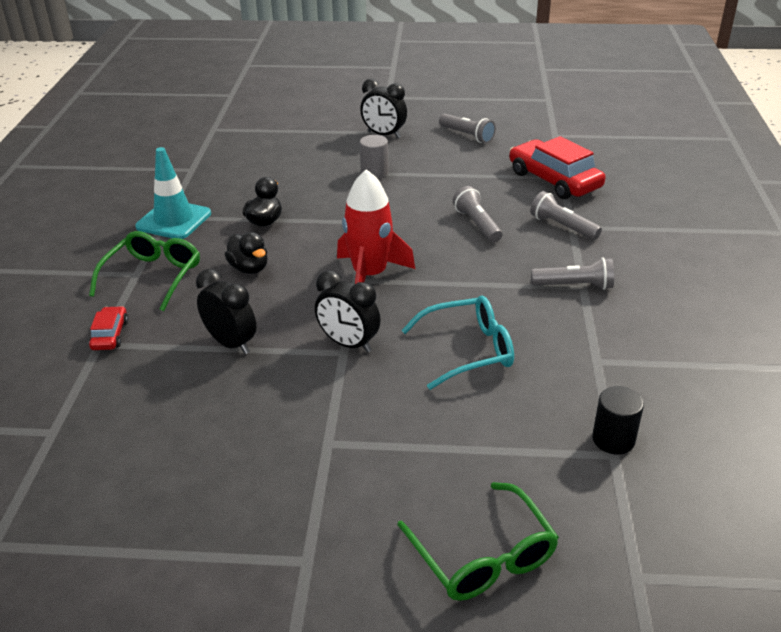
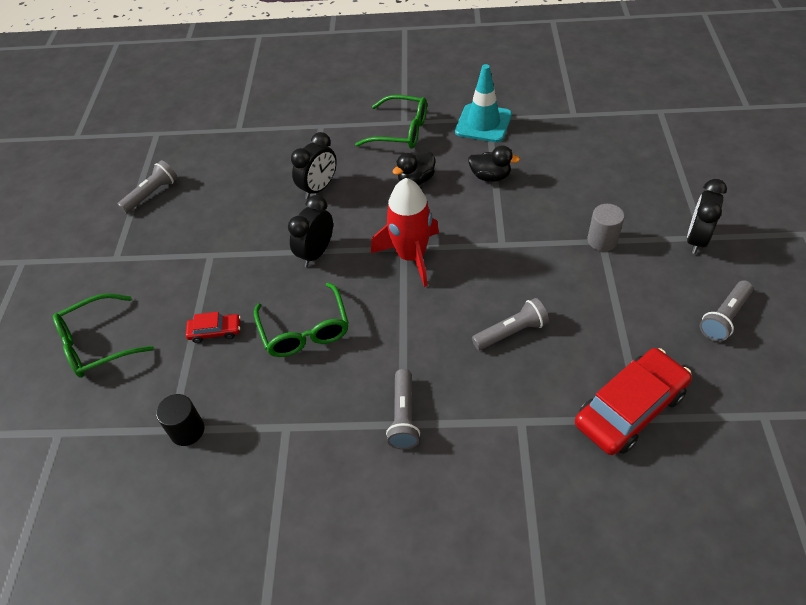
camera: 90 degrees right, 15 degrees up
red car [89,306,128,350] -> red car moved to [186,312,241,343]
turquoise glasses [401,296,514,390] -> green glasses [254,282,349,357]
grey flashlight [530,191,602,240] -> grey flashlight moved to [117,160,178,213]

